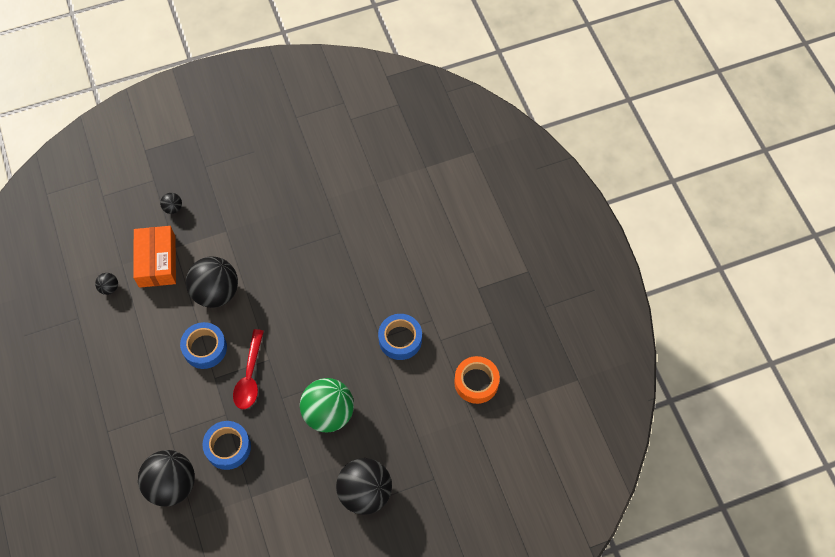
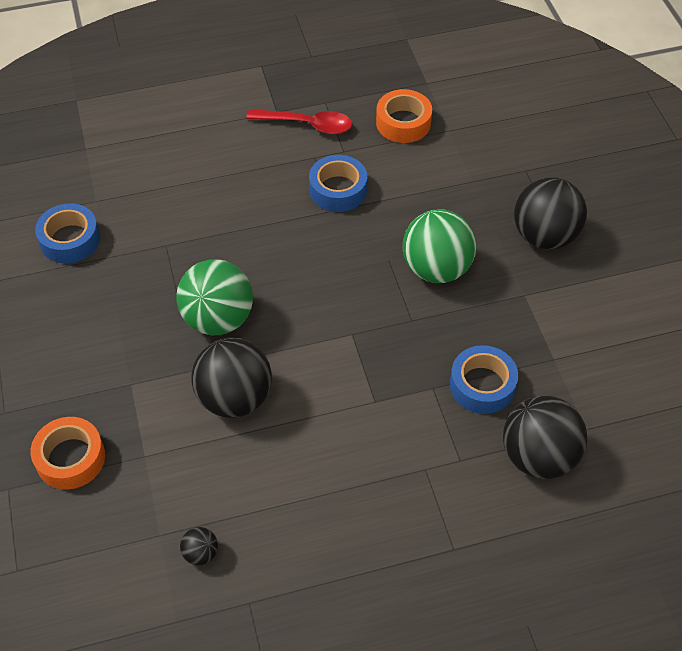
camera: 85 degrees left, 10 degrees down
orange box [133,226,176,288] -> none
black ball [160,193,182,214] -> orange tape [31,417,105,490]
blue tape [180,322,227,369] -> blue tape moved to [35,203,100,264]
red spoon [233,329,264,409] -> red spoon moved to [246,109,352,134]
none -> green ball [176,259,253,335]

